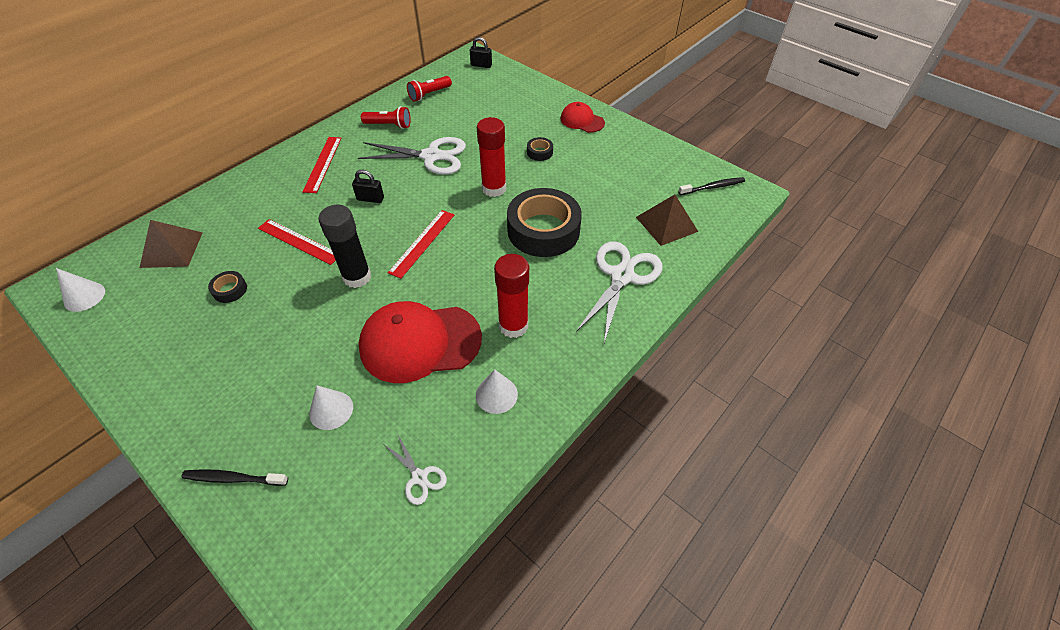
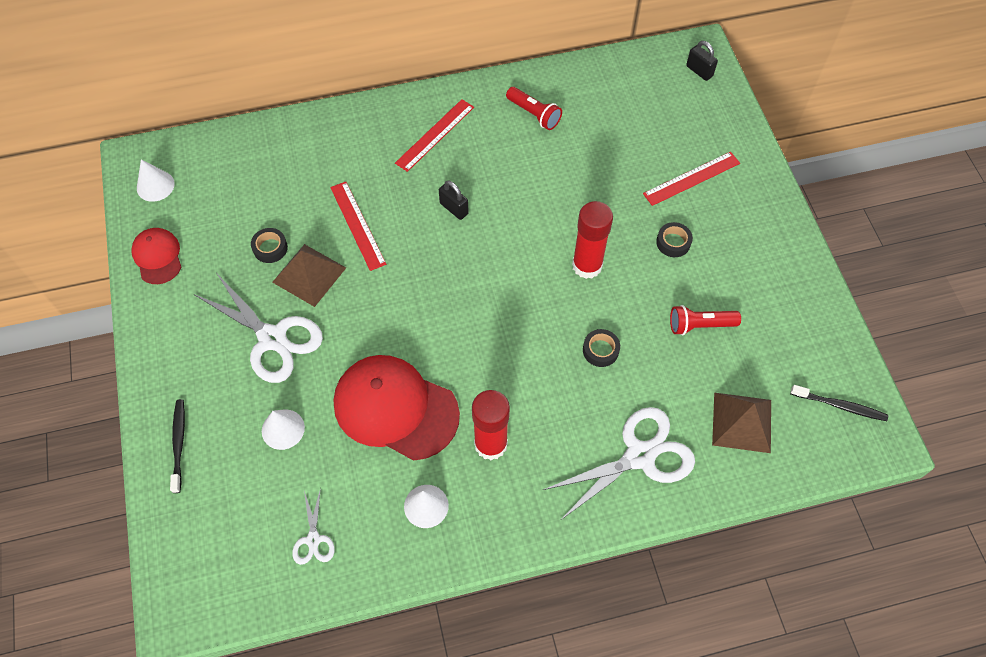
camera: 35 degrees right, 10 degrees up
brown pyramid [140,220,203,268] -> brown pyramid moved to [272,244,346,307]
black toothbrush [181,469,288,486] -> black toothbrush turned 45 degrees clockwise [170,399,185,493]
black glue stick [318,205,371,288] -> none
white scissors [358,137,466,174] -> white scissors moved to [194,274,323,383]
red ruler [388,210,454,279] -> red ruler moved to [643,152,740,206]
red flashlight [407,76,452,102] -> red flashlight moved to [670,305,741,335]
black tape [507,188,582,257] -> black tape [583,329,620,367], size x0.41
red cap [561,102,605,133] -> red cap moved to [131,228,182,284]

